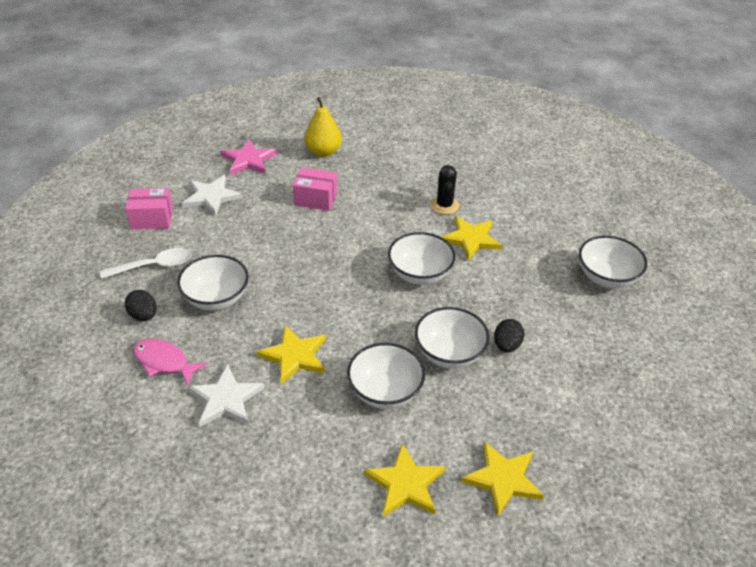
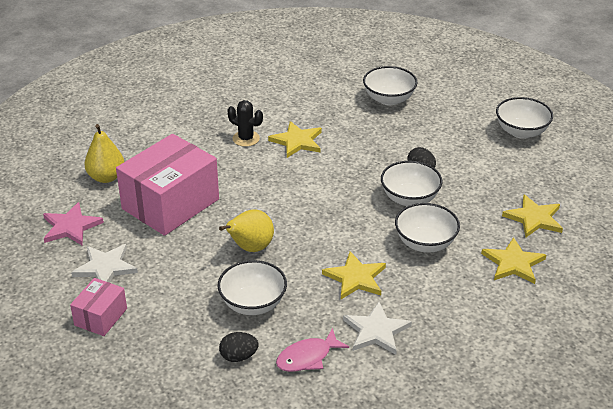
camera: 60 degrees left, 5 degrees down
white spoon [100,248,191,279] -> none
pink box [293,167,337,211] -> pink box [116,134,219,236], size x2.01
white bowl [388,232,455,285] -> white bowl moved to [496,97,553,139]
none -> yellow pear [219,209,274,252]

